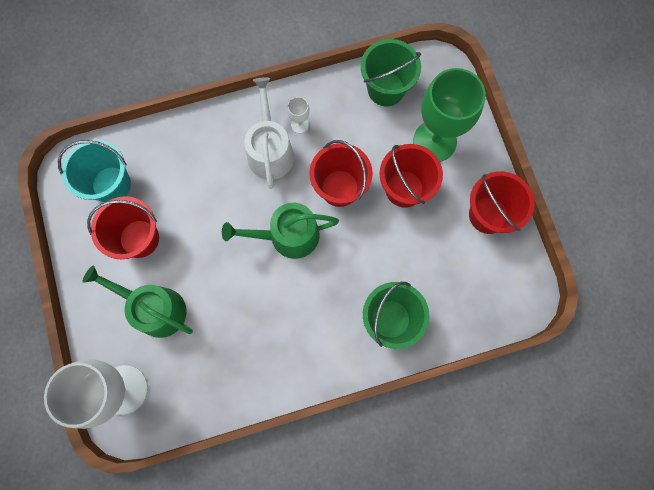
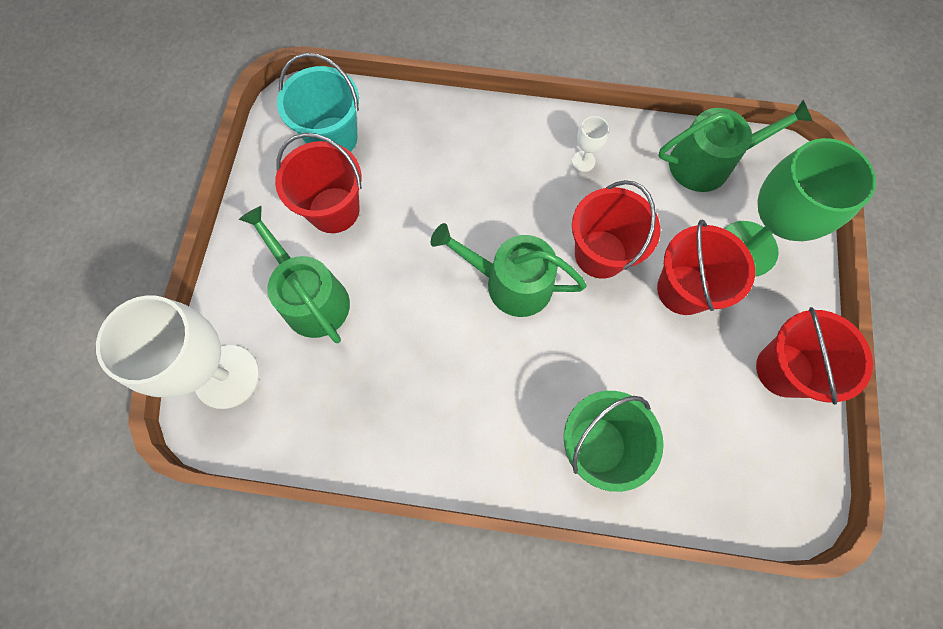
camera: 25 degrees right, 5 degrees down
white watering can [244,77,294,189] -> none
green bucket [361,39,421,106] -> green watering can [658,100,813,192]

